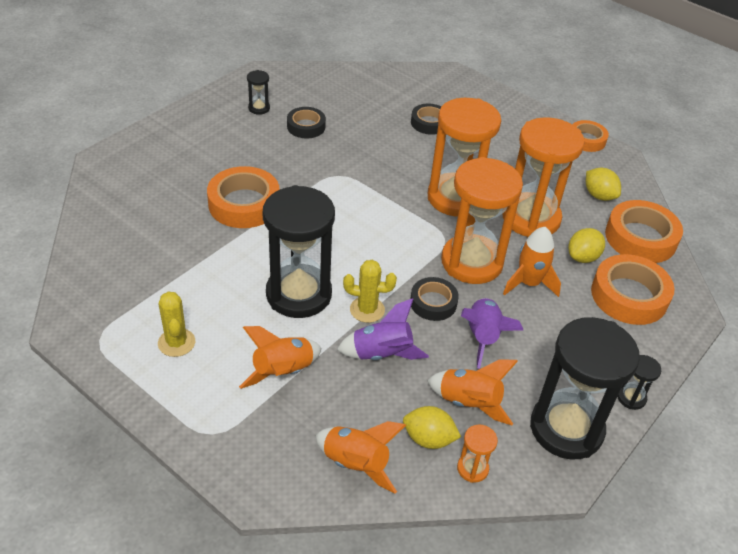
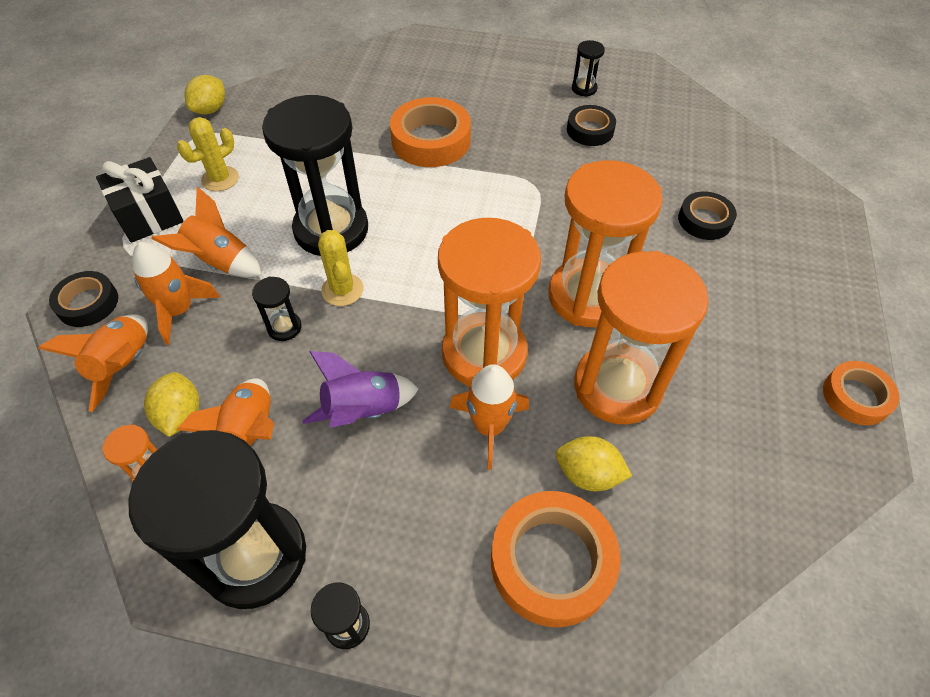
camera: 65 degrees right, 10 degrees up
purple rocket [337,298,429,360] -> black hourglass [252,277,302,341]
black tape [410,277,459,321] -> black tape moved to [49,271,118,327]
yellow lemon [586,168,621,201] -> yellow lemon moved to [184,75,225,115]
orange tape [605,200,683,263] -> none
none -> black gift [96,157,184,243]
none -> orange rocket [132,242,221,345]

